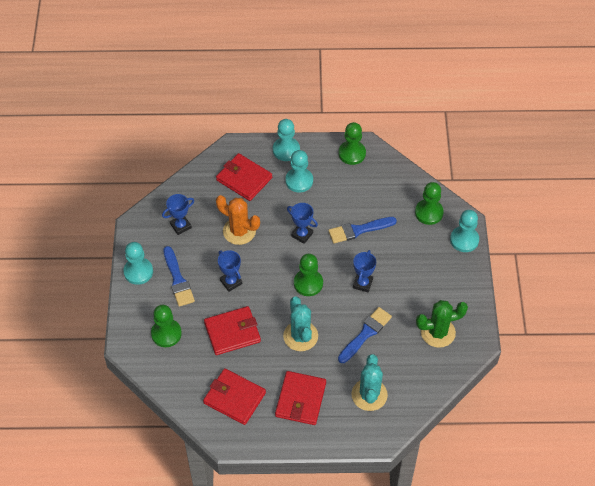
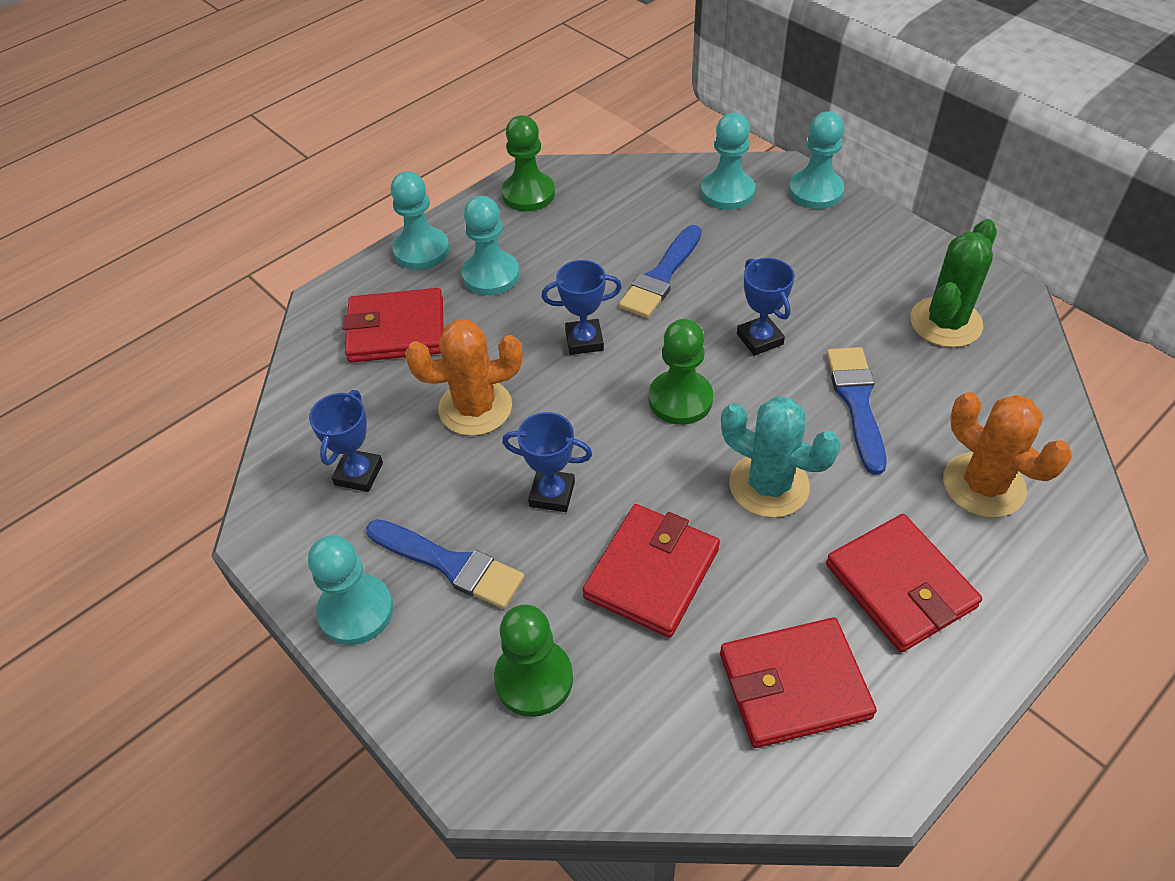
camera: 40 degrees left, 5 degrees down
turquoise cactus [351,354,388,411] -> orange cactus [943,392,1072,518]
green pawn [415,182,444,225] -> turquoise pawn [701,113,755,210]

